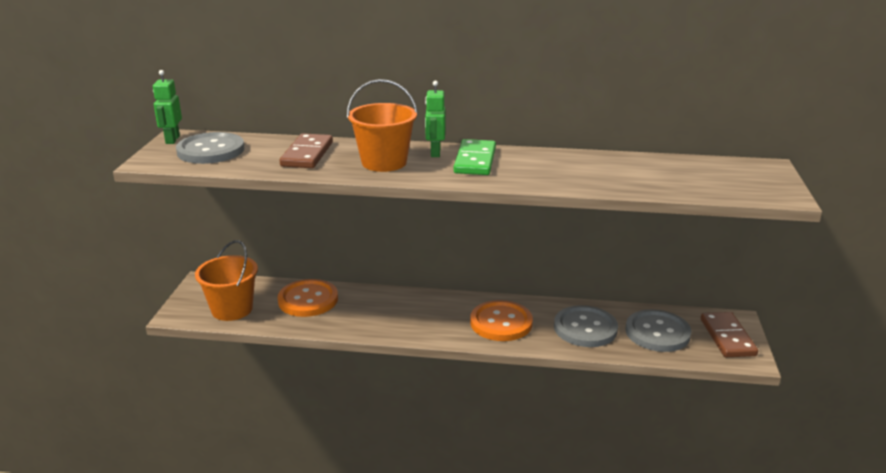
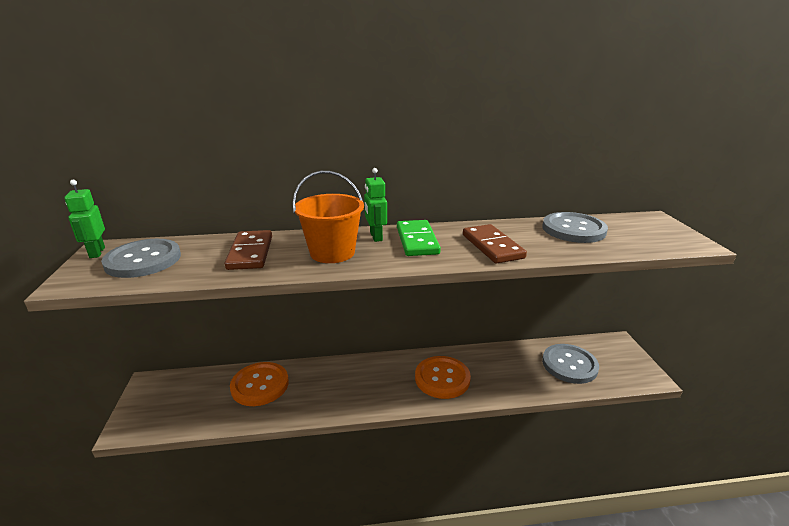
camera: 15 degrees left, 0 degrees up
orange bucket [195,240,258,321] -> none
grey button [554,305,618,347] -> grey button moved to [542,212,608,243]
brown domino [701,312,758,357] -> brown domino moved to [463,224,527,263]

